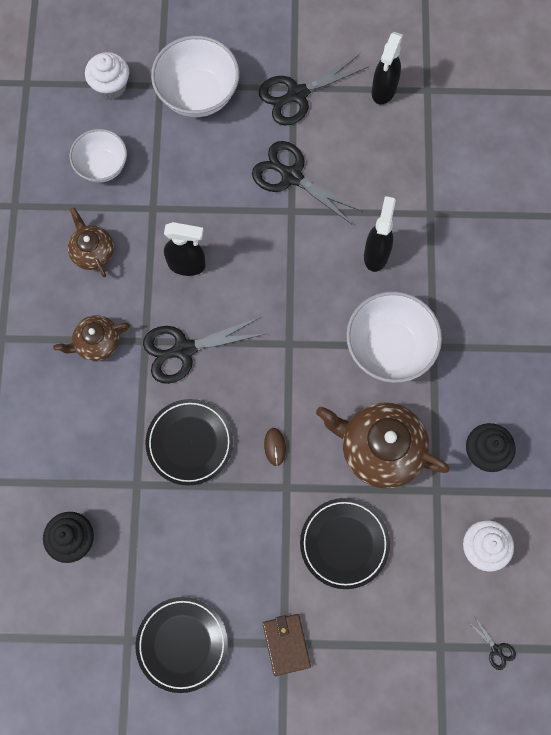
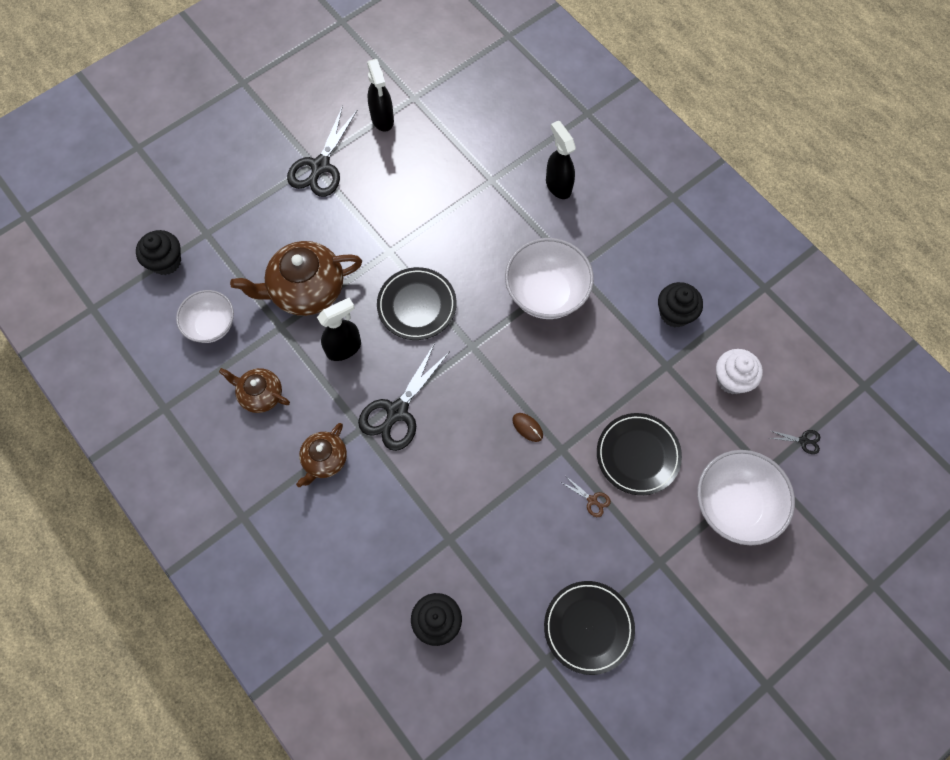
camera: 40 degrees left, 5 degrees down
white cupcake [85,52,129,99] -> black cupcake [136,230,181,275]
black plate [145,399,233,486] -> black plate moved to [377,267,457,340]
white bowl [151,36,239,117] -> white bowl moved to [697,450,795,546]
black scissors [252,141,363,225] -> none
brown wallet [263,614,311,676] -> none
brown teapot [316,403,450,489] -> brown teapot moved to [230,241,362,316]
black spray bottle [364,196,396,272] -> black spray bottle moved to [546,121,576,199]
none -> brown scissors [562,477,611,517]

